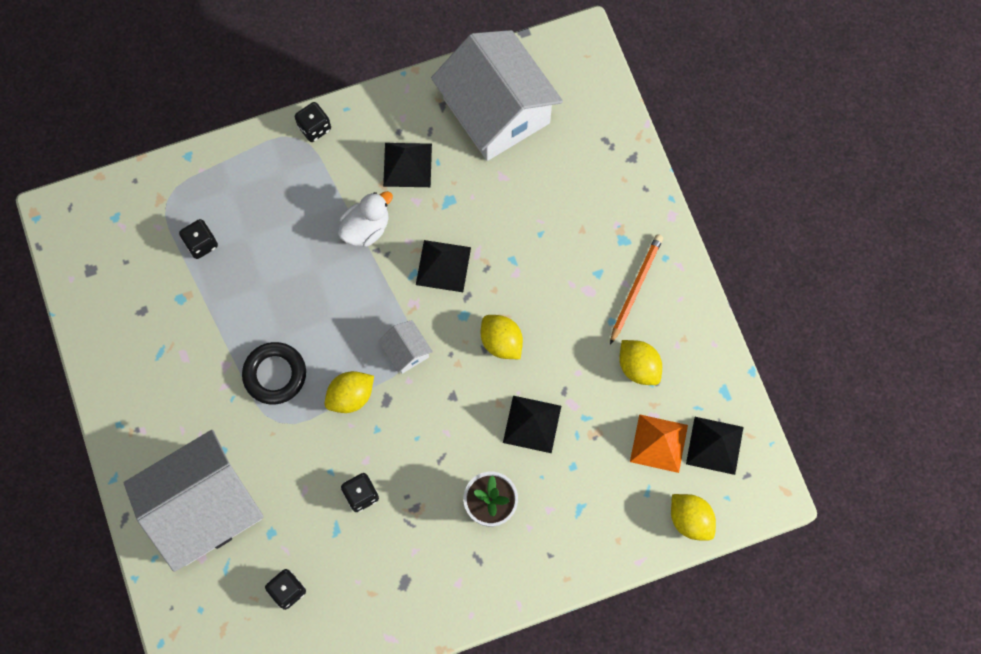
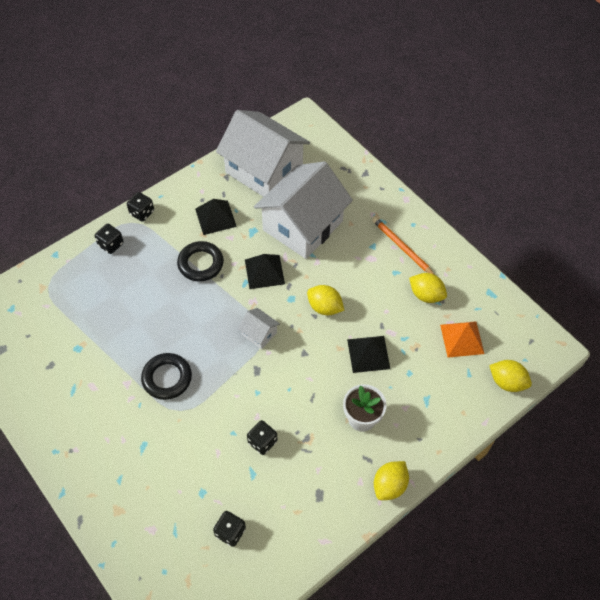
camera: 20 degrees left, 15 degrees down
white house [124,430,264,572] -> white house moved to [254,161,353,259]
black dice [179,219,218,259] -> black dice moved to [95,224,124,254]
yellow lemon [325,371,374,413] -> yellow lemon moved to [374,461,409,500]
white duck [338,191,393,247] -> black ring [177,241,224,282]
orange pencil [610,234,663,345] -> orange pencil turned 45 degrees counterclockwise [372,217,435,275]
black pyramid [686,417,744,475] -> none

